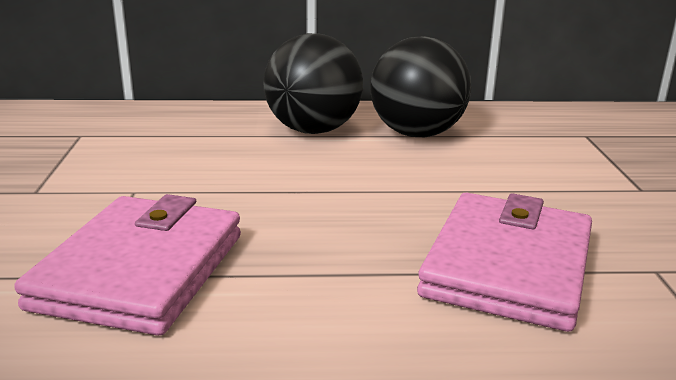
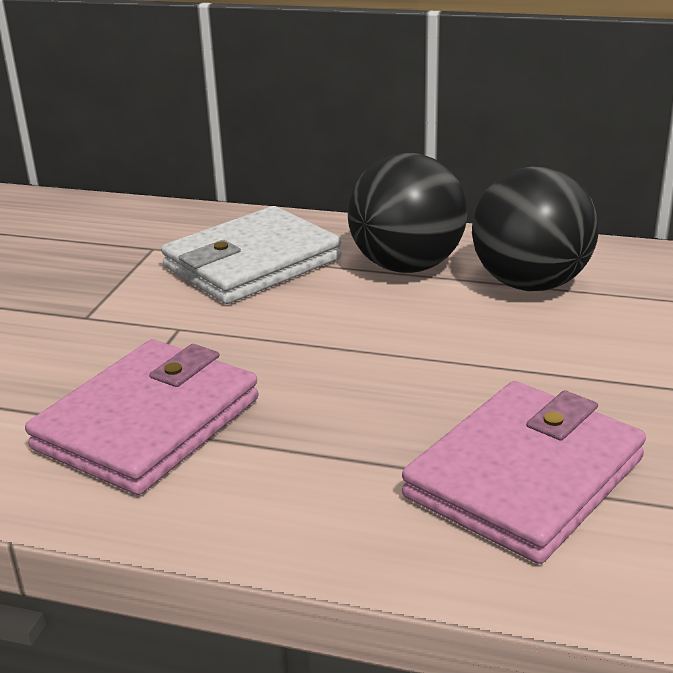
camera: 20 degrees right, 5 degrees up
none -> white wallet [161,206,342,304]

